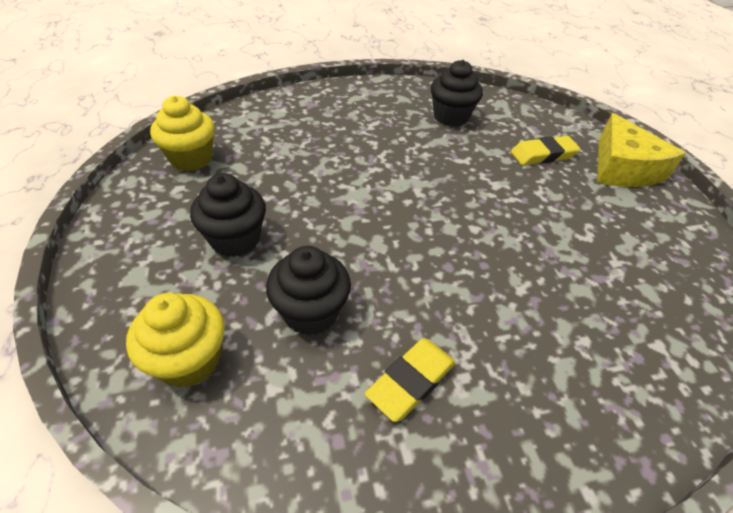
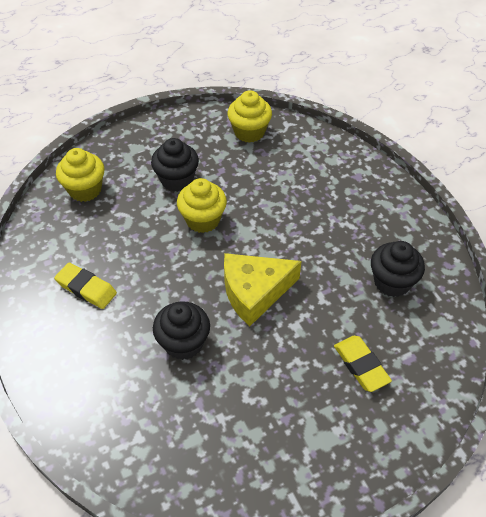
camera: 80 degrees right, 5 degrees up
black cupcake [266,246,351,336] -> black cupcake moved to [153,301,210,360]
yellow cheese [597,113,686,187] -> yellow cheese moved to [224,253,302,326]
none -> yellow cupcake [177,178,227,233]

